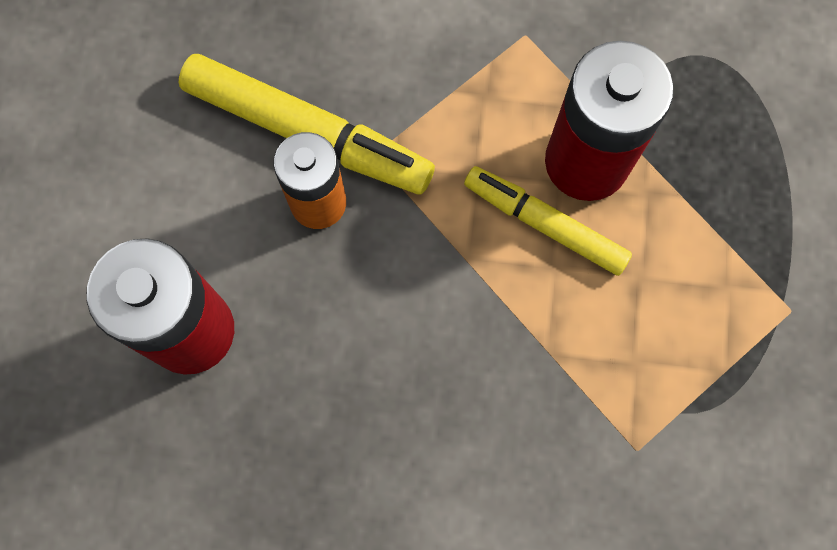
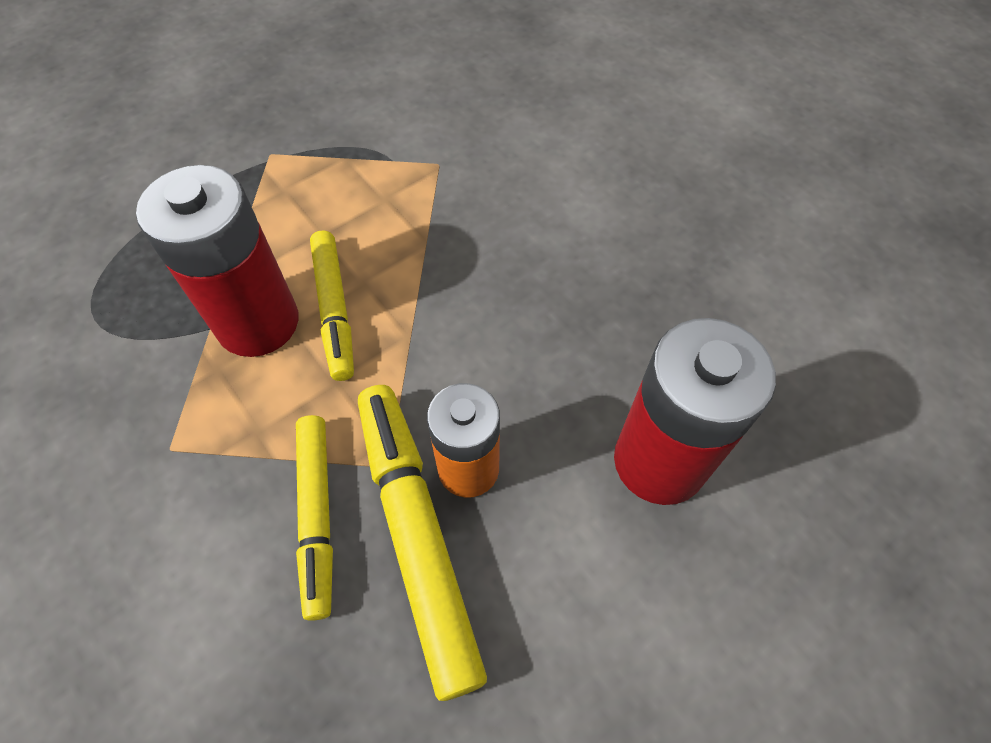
camera: 135 degrees left, 15 degrees down
none -> yellow marker [296,415,333,621]

